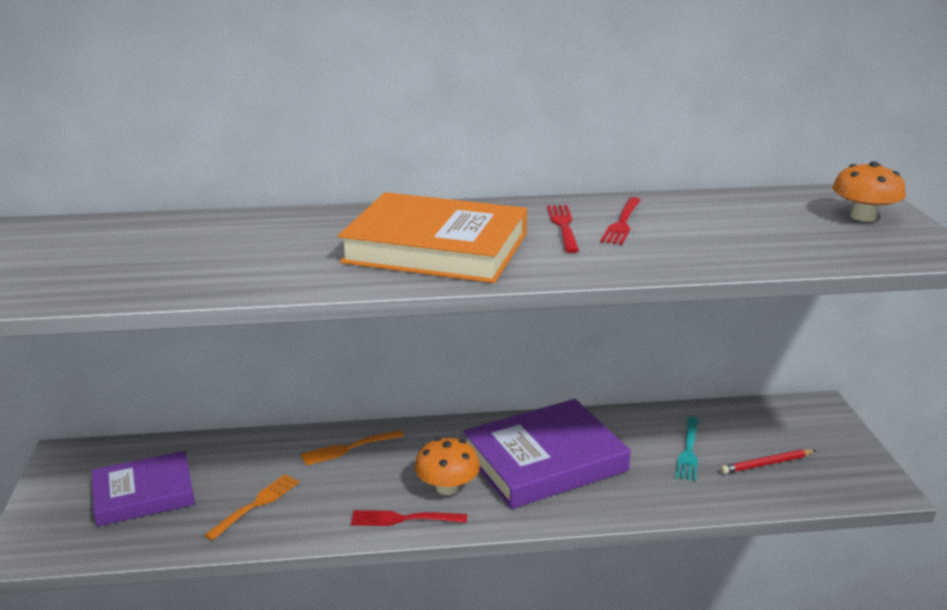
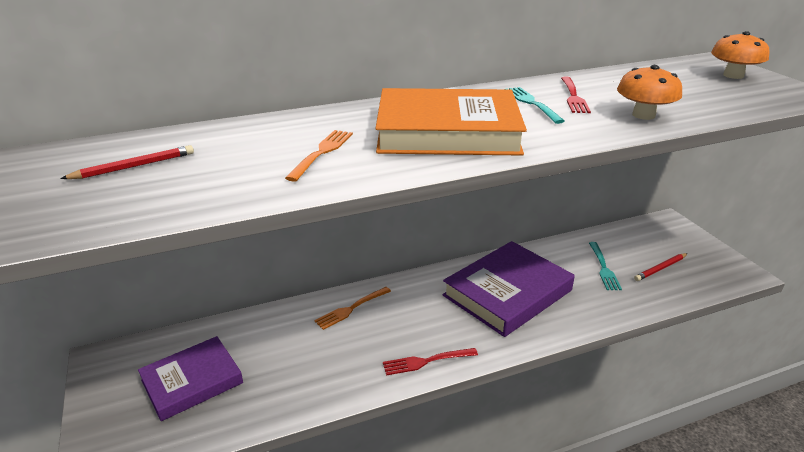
camera: 15 degrees left, 5 degrees up
orange fork [204,474,299,541] -> orange fork moved to [285,130,353,182]
orange mushroom [414,438,480,495] -> orange mushroom moved to [617,65,682,120]
red fork [547,205,579,253] -> turquoise fork [506,87,564,124]
none -> red pencil [60,145,194,179]

